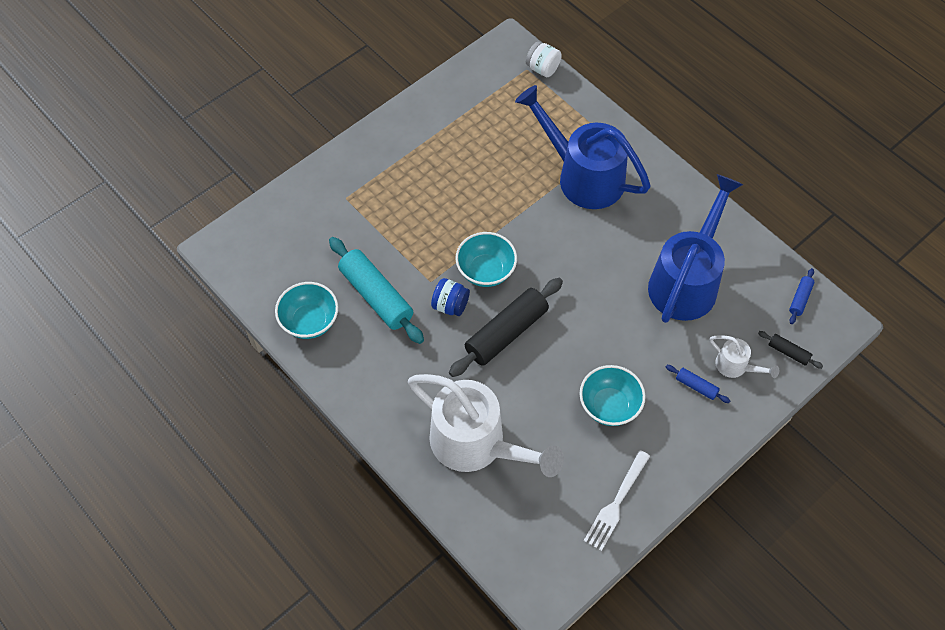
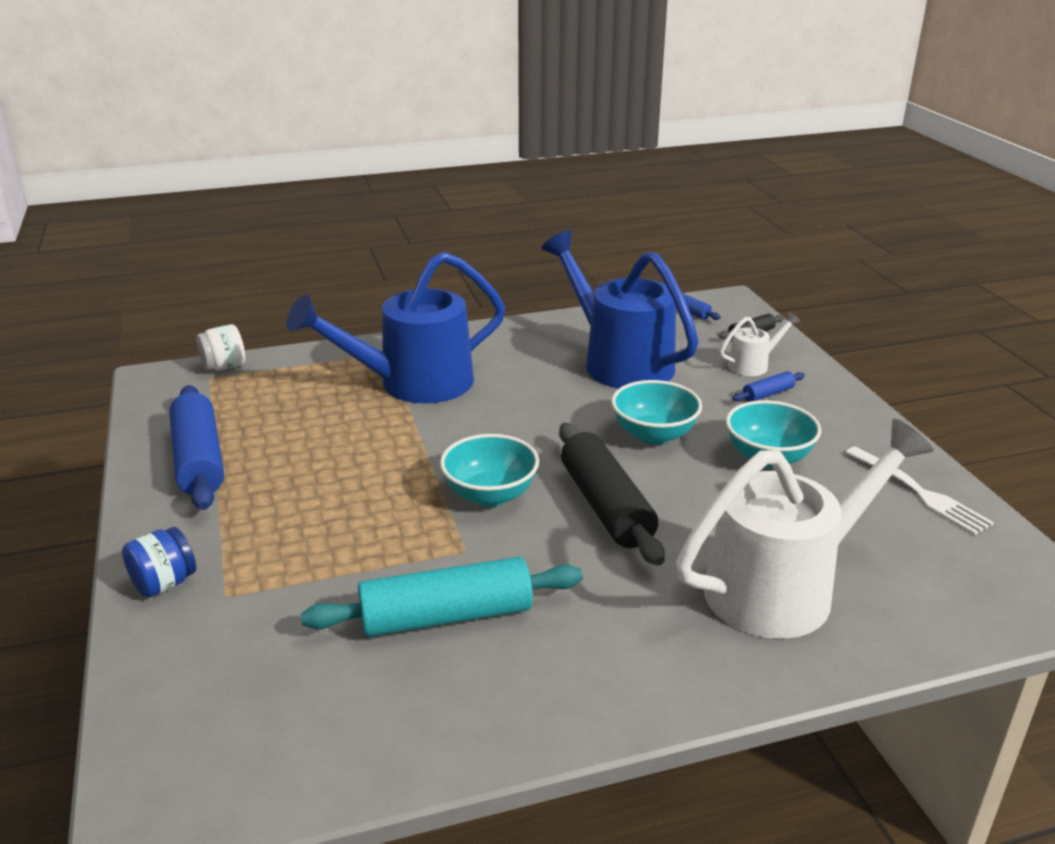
camera: 65 degrees left, 30 degrees down
turquoise bowl [275,282,338,339] -> turquoise bowl moved to [611,380,702,445]
blue jar [431,278,470,316] -> blue jar moved to [122,527,196,598]
none -> blue rolling pin [169,385,224,510]

